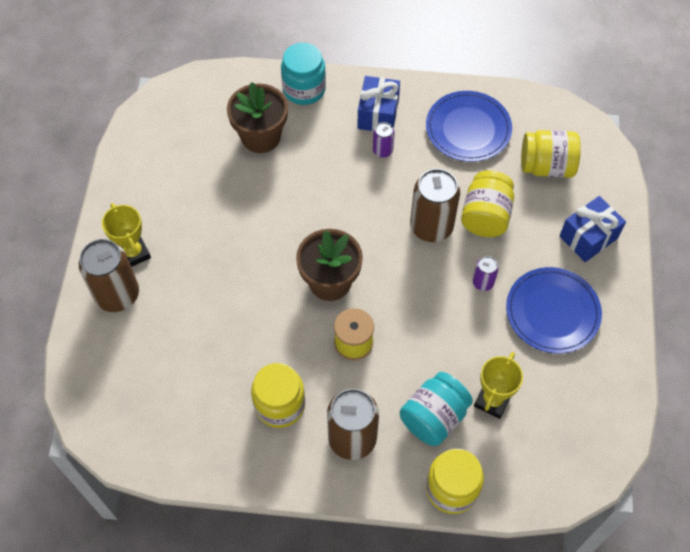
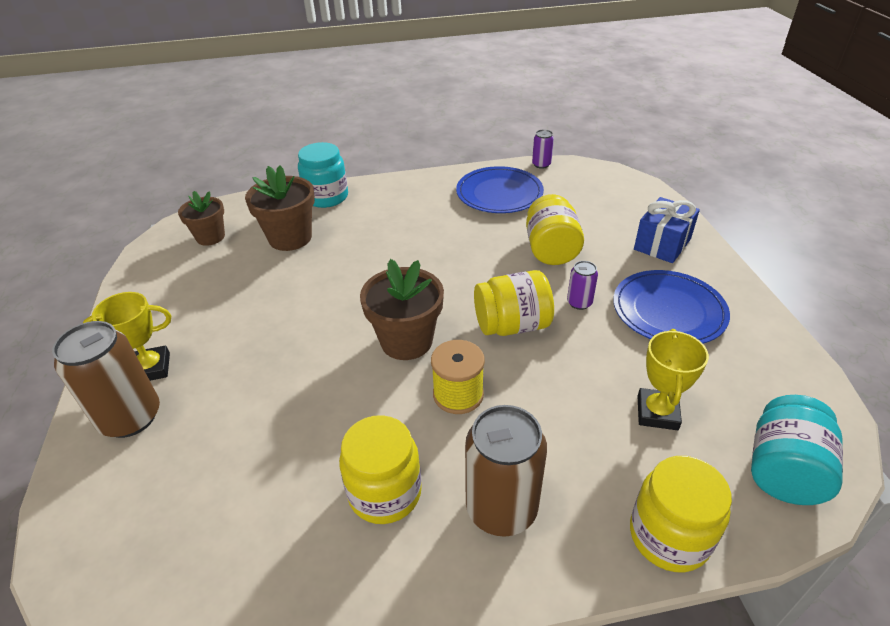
camera: 15 degrees left, 20 degrees down
yellow trophy [102,203,151,267] -> yellow trophy turned 60 degrees counterclockwise [83,292,171,381]
blue gift [357,76,400,132] -> none
purple can [373,122,395,158] -> purple can moved to [532,130,554,169]
turquoise jar [400,372,473,446] -> turquoise jar moved to [751,395,843,505]
brown can [410,169,460,242] -> none
yellow jar [521,130,581,178] -> yellow jar moved to [474,270,554,336]
none -> brown flower pot [178,191,225,246]

